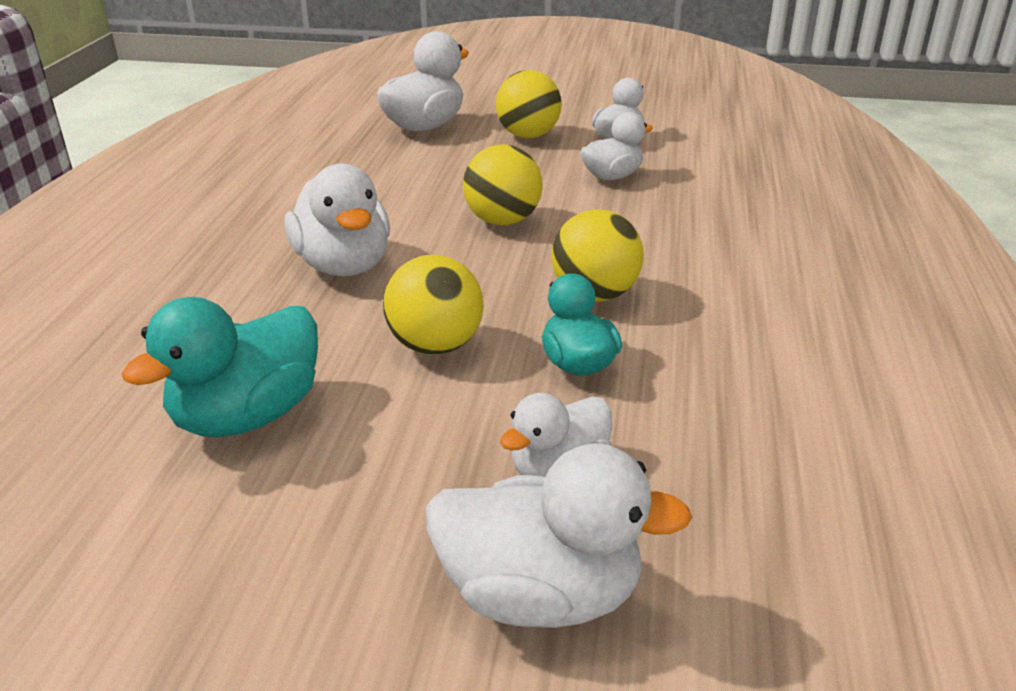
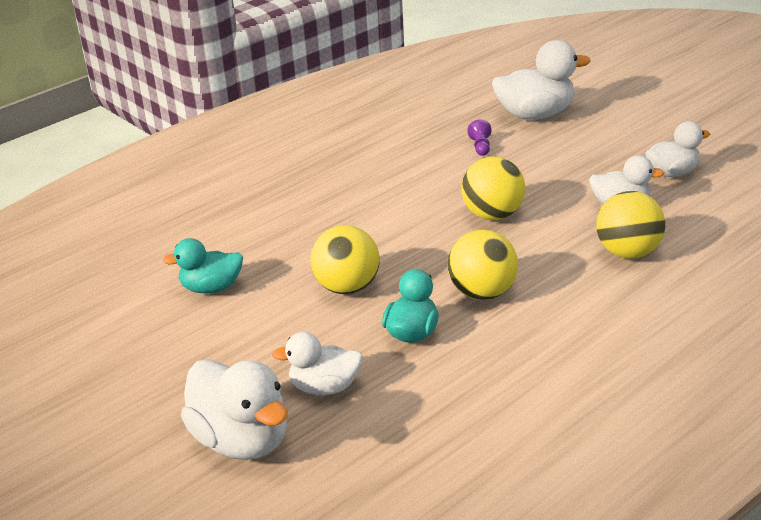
camera: 40 degrees right, 0 degrees up
turquoise duck [122,297,318,437] -> turquoise duck [162,238,243,294], size x0.63
white duck [284,164,390,276] -> none
yellow ball [496,70,562,138] -> yellow ball moved to [596,191,665,259]
none -> purple pawn [467,120,492,156]

